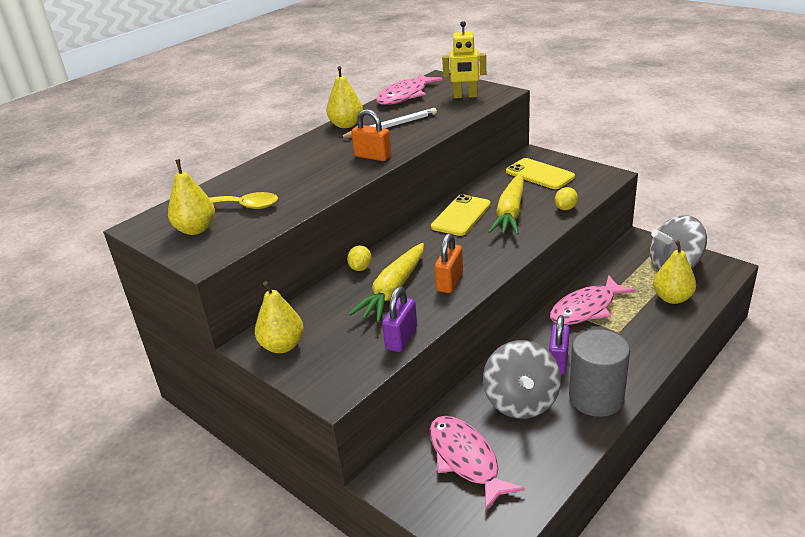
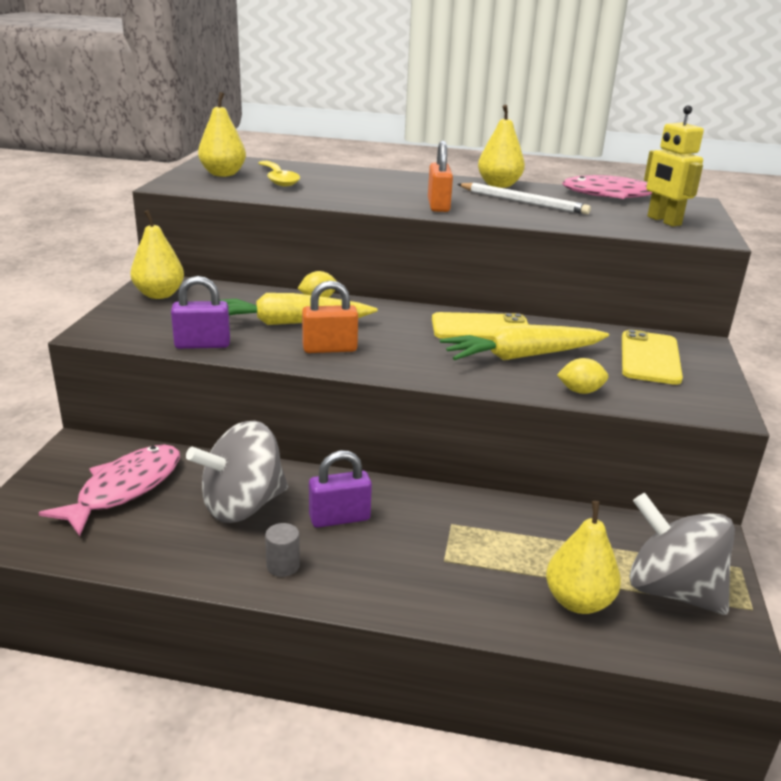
camera: 55 degrees right, 5 degrees down
pink fish [550,275,636,325] -> none
grey cylinder [569,329,630,417] -> grey cylinder [265,523,300,577], size x0.42

